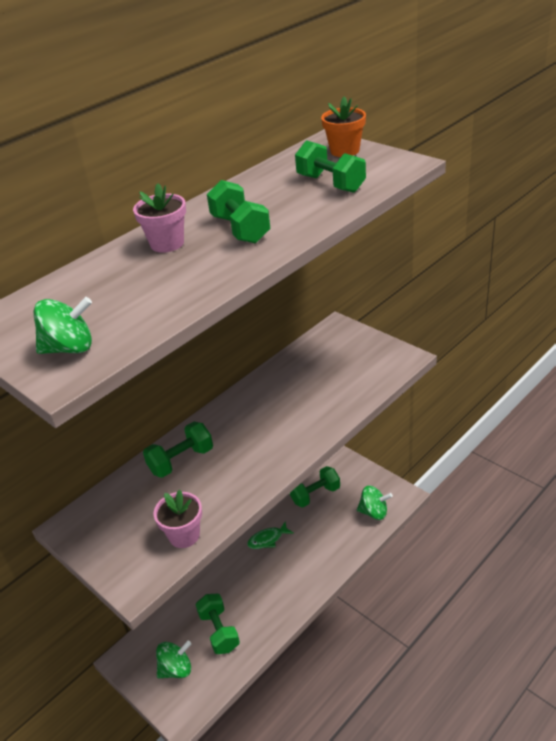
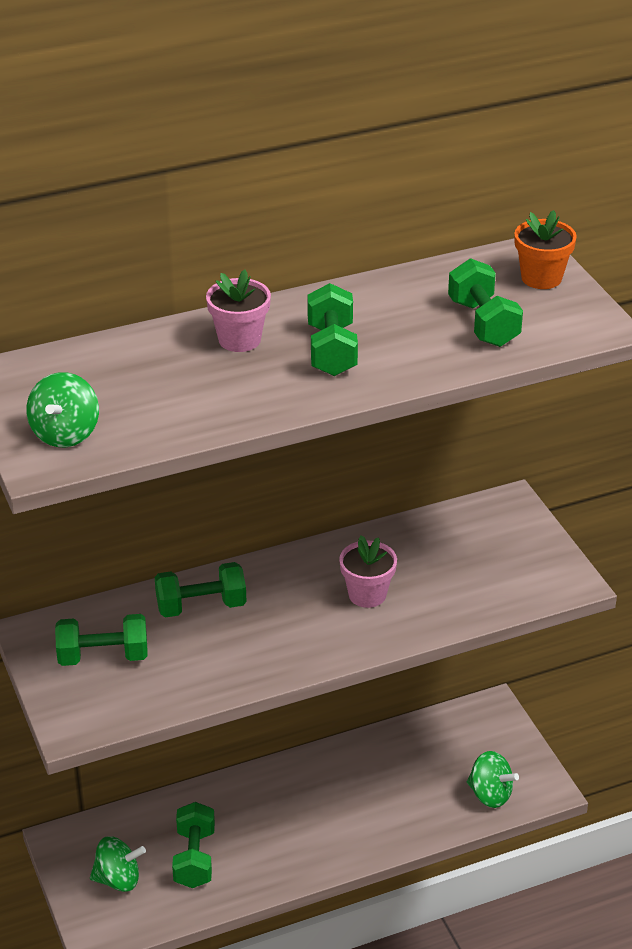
camera: 20 degrees right, 0 degrees up
green spinning top [33,297,92,354] -> green spinning top turned 90 degrees clockwise [26,372,99,447]
pink flower pot [154,490,202,548] -> pink flower pot moved to [339,535,397,608]
green fish [247,521,294,549] -> none
green dumbbell [290,466,340,508] -> green dumbbell moved to [55,614,148,666]

